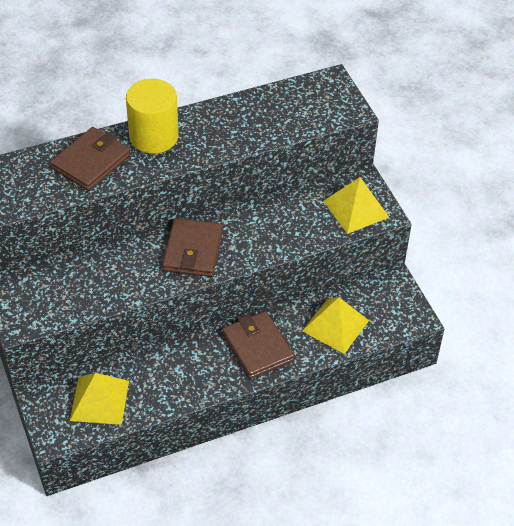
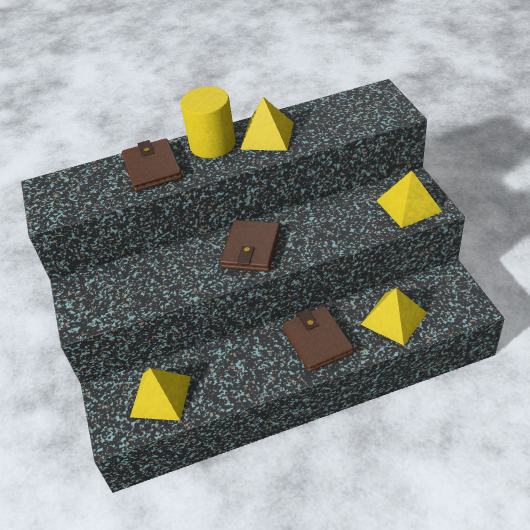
camera: 10 degrees right, 5 degrees down
brown wallet [50,127,130,191] -> brown wallet turned 60 degrees counterclockwise [122,138,182,192]
none -> yellow pyramid [240,97,294,151]

